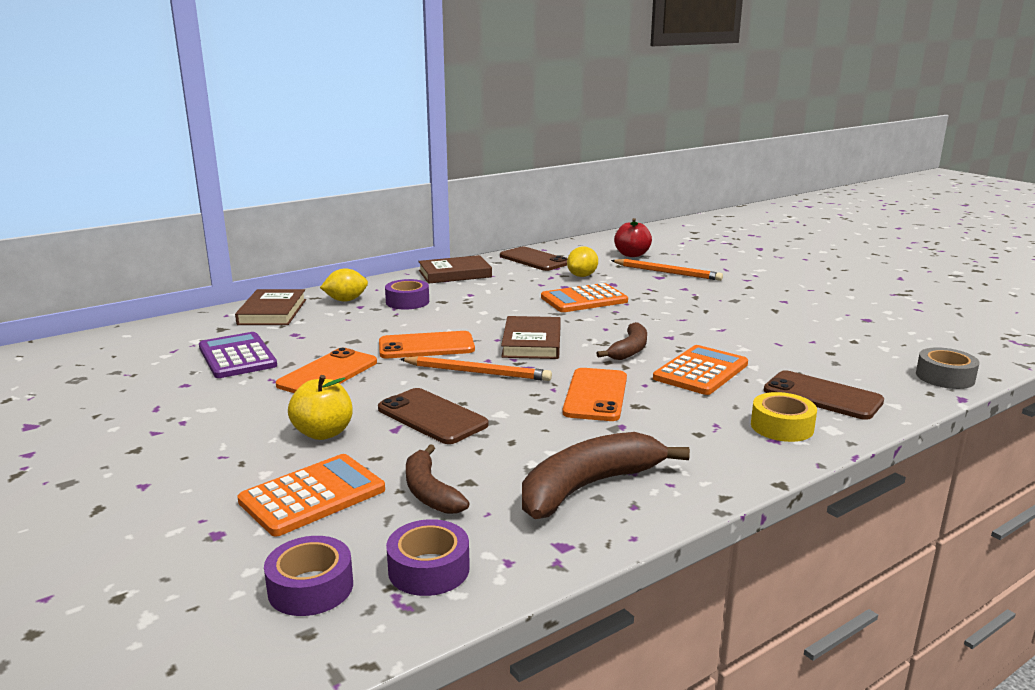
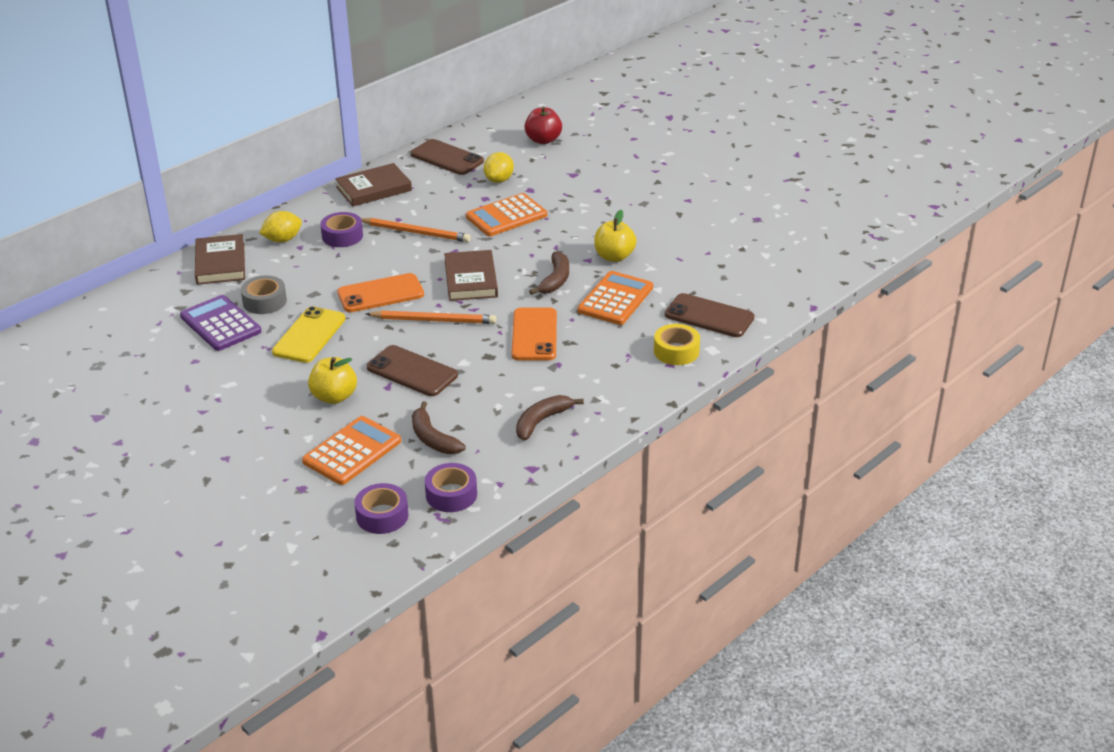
camera: 10 degrees left, 15 degrees up
orange phone [276,348,377,393] -> yellow phone [272,306,345,363]
brown banana [522,432,690,519] -> brown banana [516,395,584,441], size x0.61
orange pencil [611,259,723,281] -> orange pencil moved to [361,218,471,242]
grey tape [916,347,979,389] -> grey tape moved to [241,275,287,314]
none -> yellow apple [594,210,637,262]

